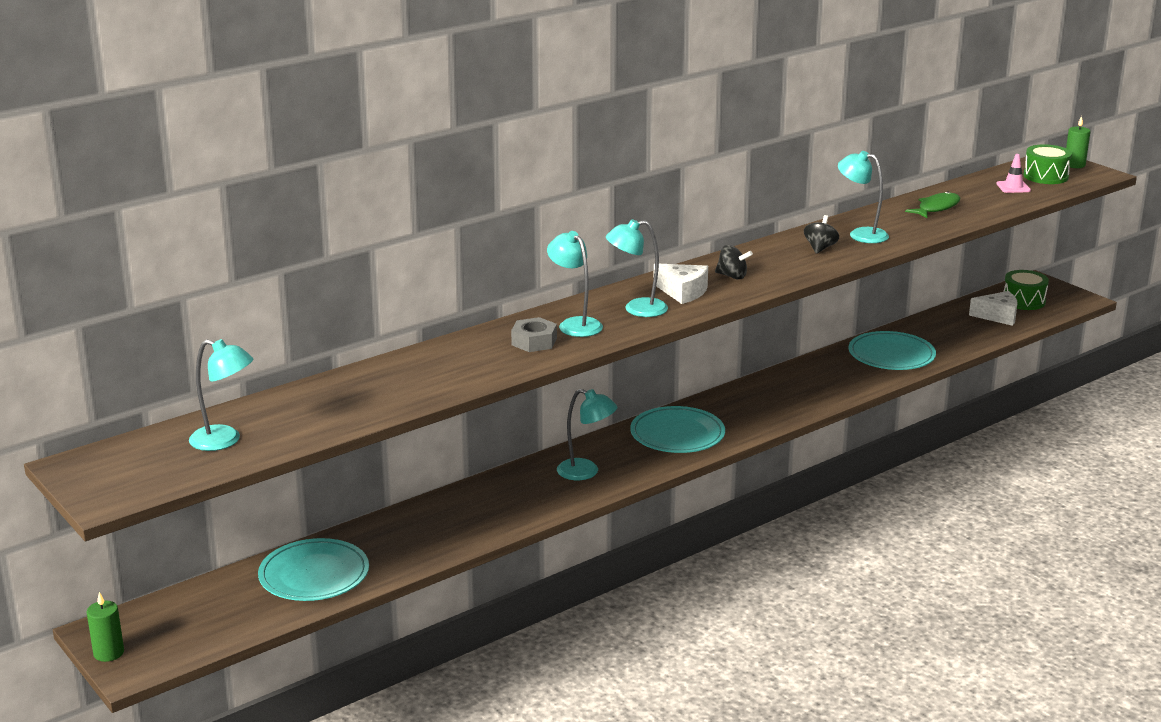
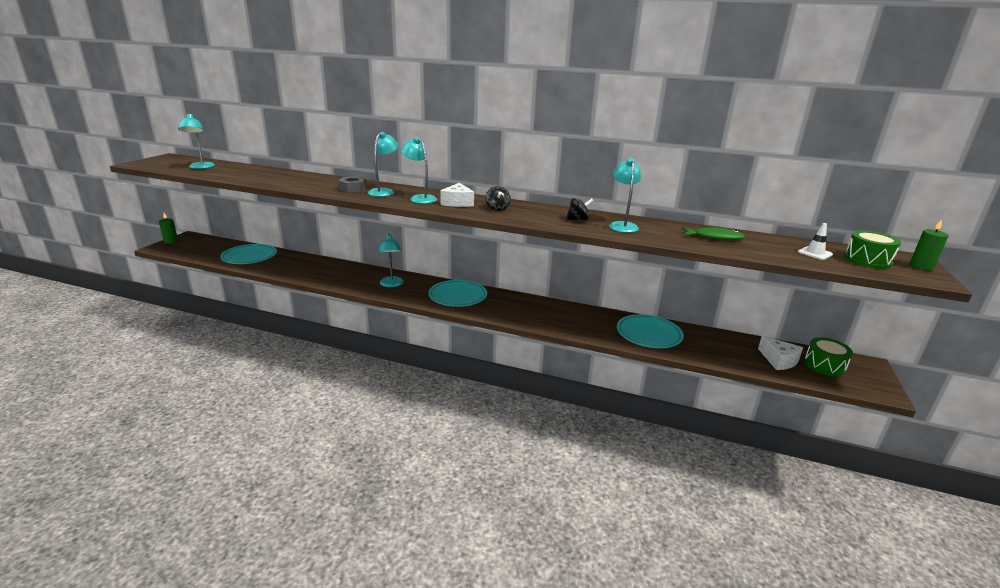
camera: 55 degrees right, 0 degrees up
pink traffic cone [996,154,1031,193] -> white traffic cone [798,223,833,260]

